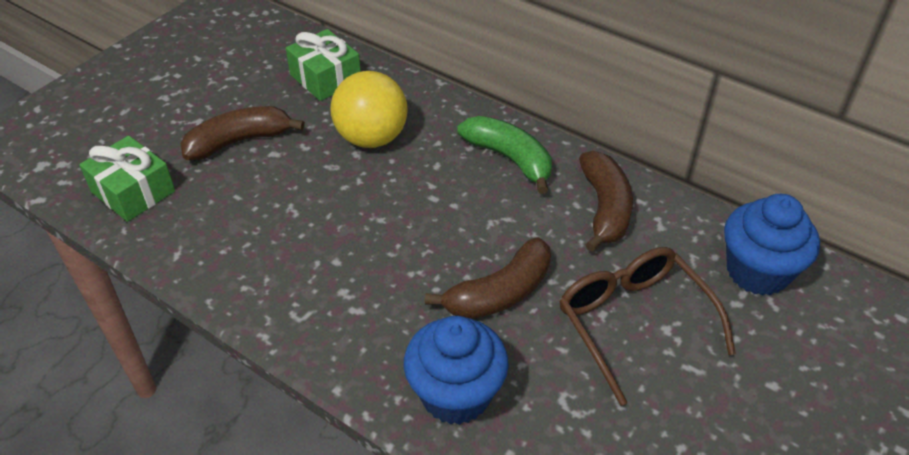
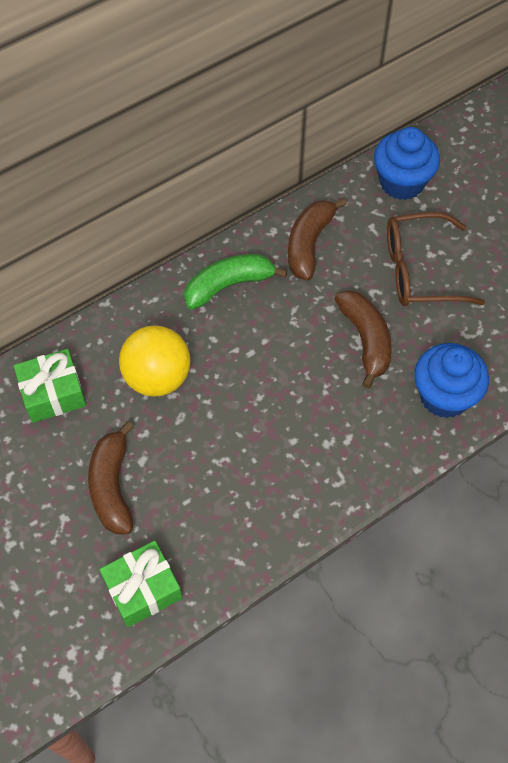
camera: 70 degrees left, 15 degrees up
brown banana [579,151,633,252] -> brown banana turned 90 degrees counterclockwise [288,198,347,280]

